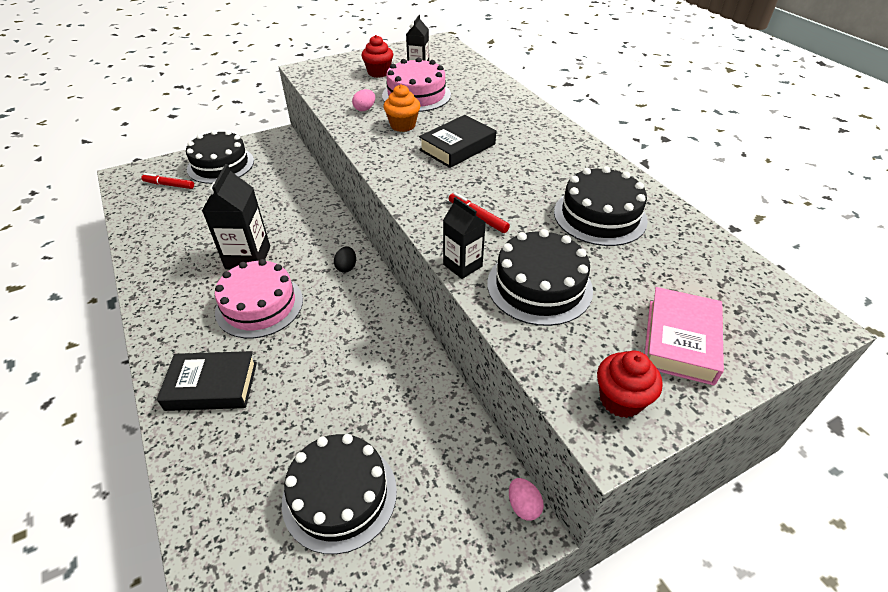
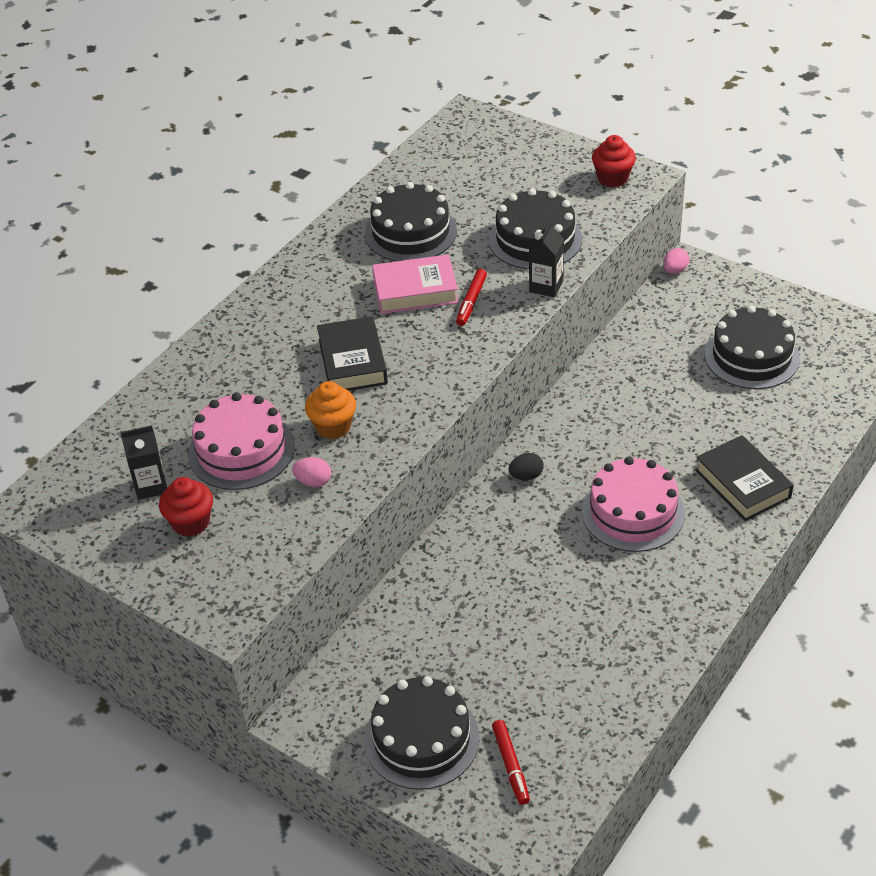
camera: 115 degrees left, 0 degrees up
black carton [202,164,270,269] -> none
black book [419,115,496,168] -> black book turned 60 degrees clockwise [317,316,388,391]
pink book [645,287,724,385] -> pink book moved to [372,254,458,314]

